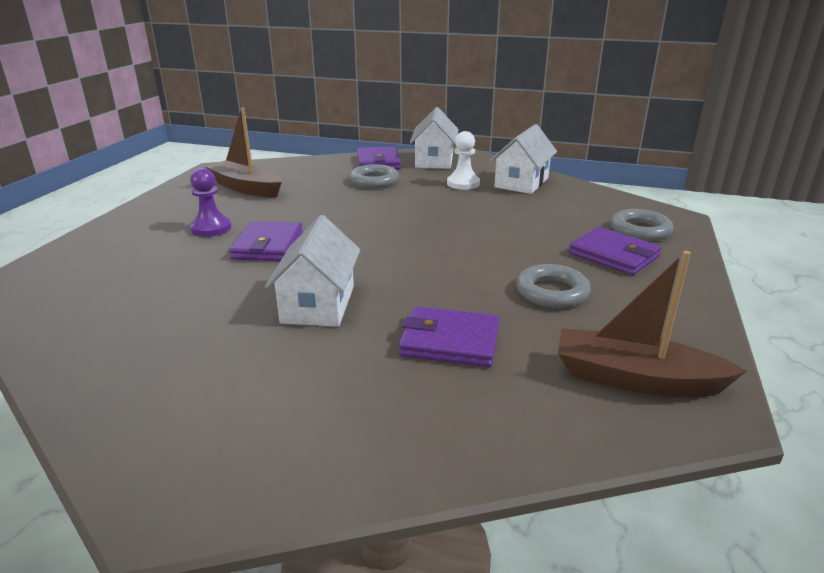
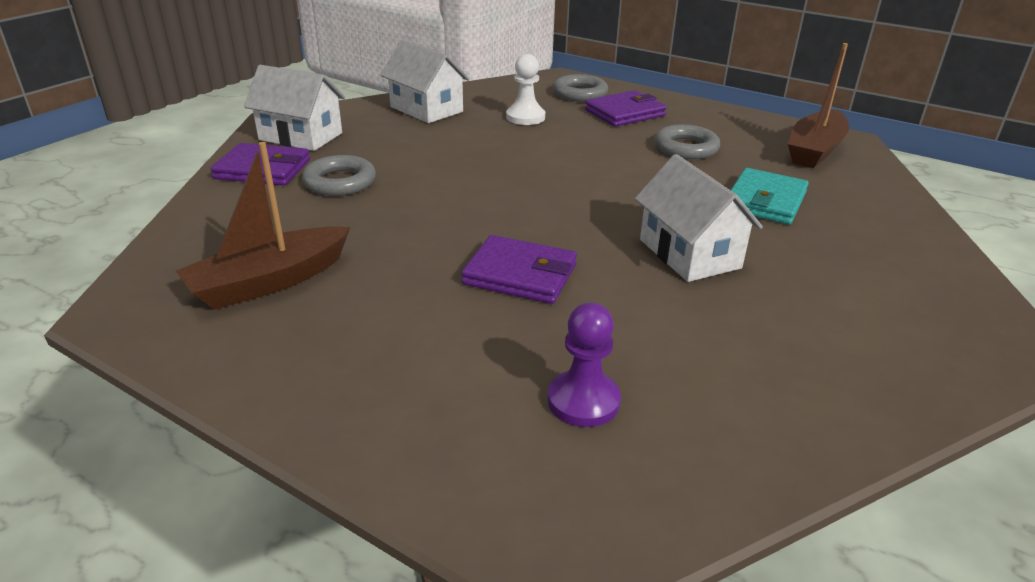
camera: 75 degrees left, 5 degrees up
purple pawn [190,168,231,237] -> purple pawn moved to [548,302,621,427]
white house [265,215,360,327] -> white house turned 45 degrees clockwise [635,154,763,282]
purple wallet [399,306,499,367] -> turquoise wallet [731,168,809,225]
white pawn [447,131,480,190] -> white pawn moved to [506,54,545,125]

